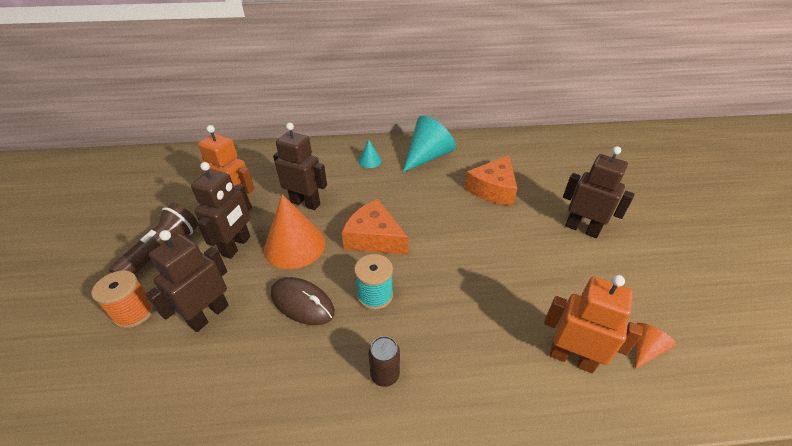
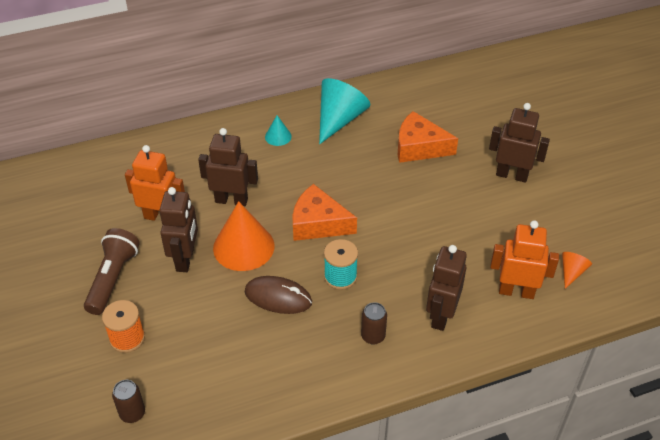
camera: 15 degrees left, 5 degrees up
brown robot [146,230,229,332] -> brown robot moved to [426,245,467,331]
orange cheese [464,155,518,206] -> orange cheese turned 90 degrees clockwise [398,111,458,163]
none -> brown can [112,380,145,423]

